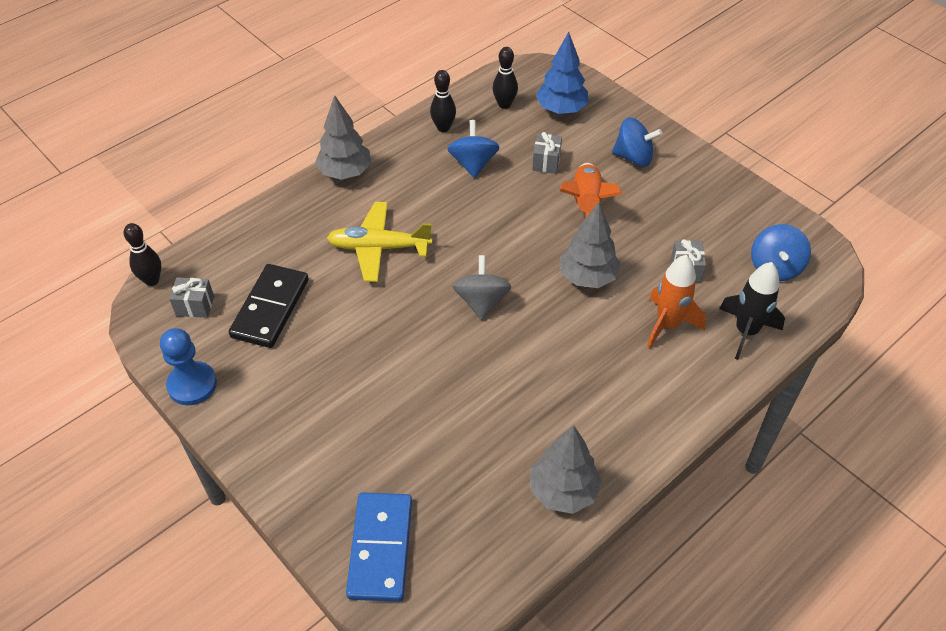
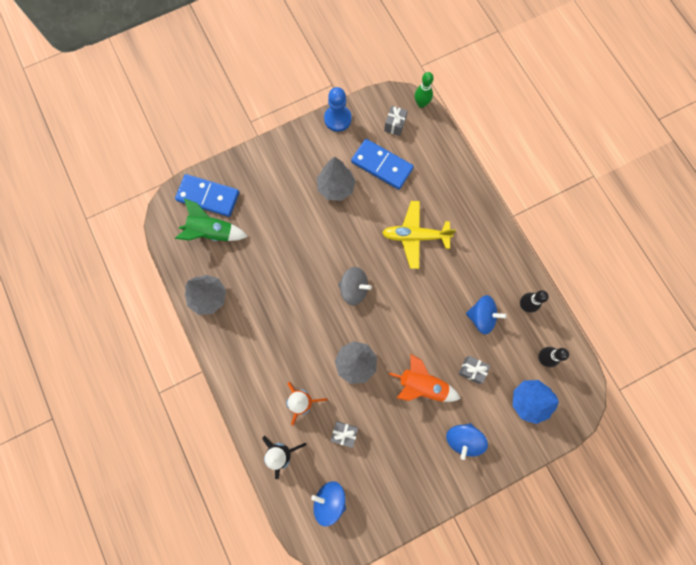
camera: 105 degrees right, 25 degrees up
black bowling pin [124,223,161,286] -> green bowling pin [414,72,434,108]
black domino [229,264,309,348] -> blue domino [351,139,414,190]
grey tree [315,95,371,180] -> grey tree moved to [317,156,356,201]
yellow plane [327,202,432,282] -> yellow plane turned 105 degrees counterclockwise [382,201,456,269]
none -> green rocket [175,198,248,241]

